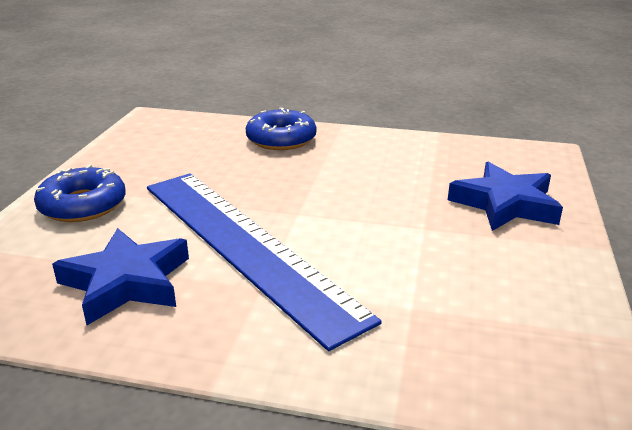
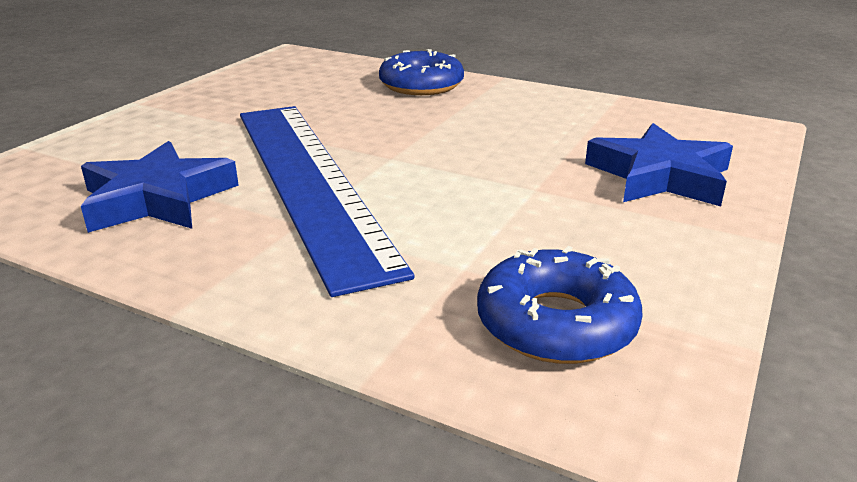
camera: 15 degrees right, 0 degrees up
blue donut [34,165,126,222] -> blue donut moved to [477,246,642,364]

